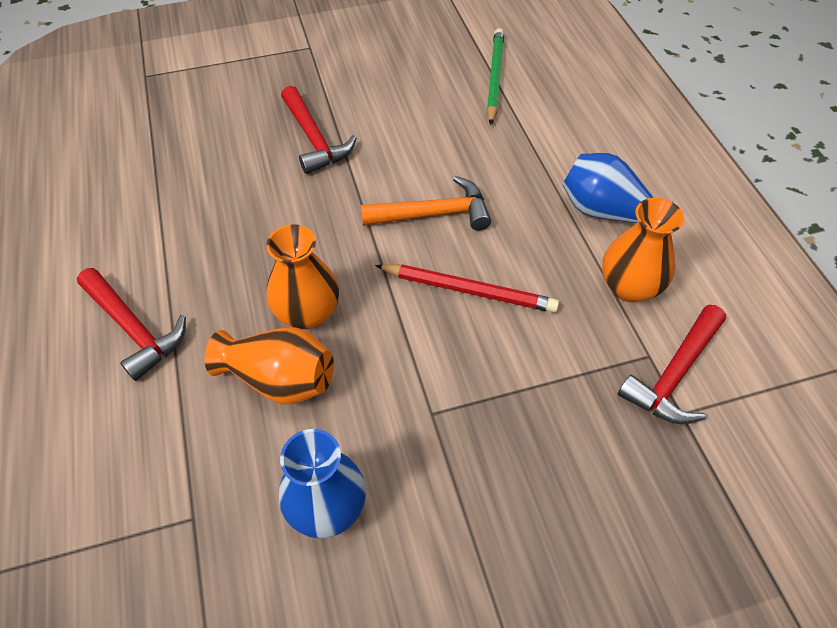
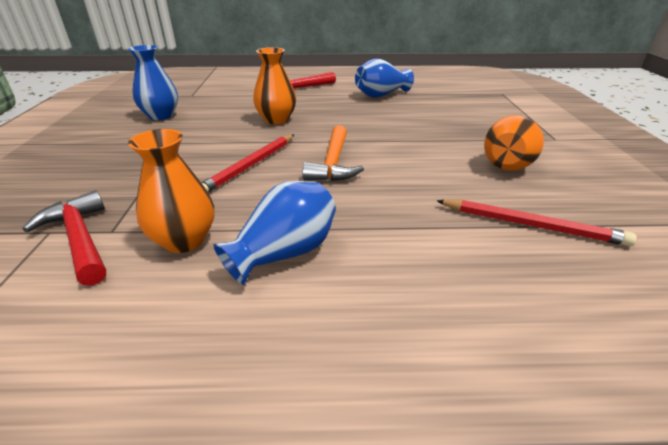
camera: 105 degrees right, 20 degrees down
orange vase [204,327,334,404] -> orange vase moved to [484,115,544,171]
red hammer [281,86,357,174] -> none
green pencil [487,28,504,125] -> red pencil [436,199,637,246]
none -> blue vase [355,58,414,98]

